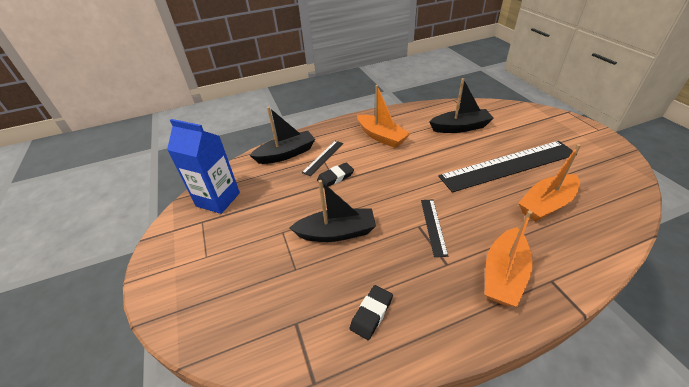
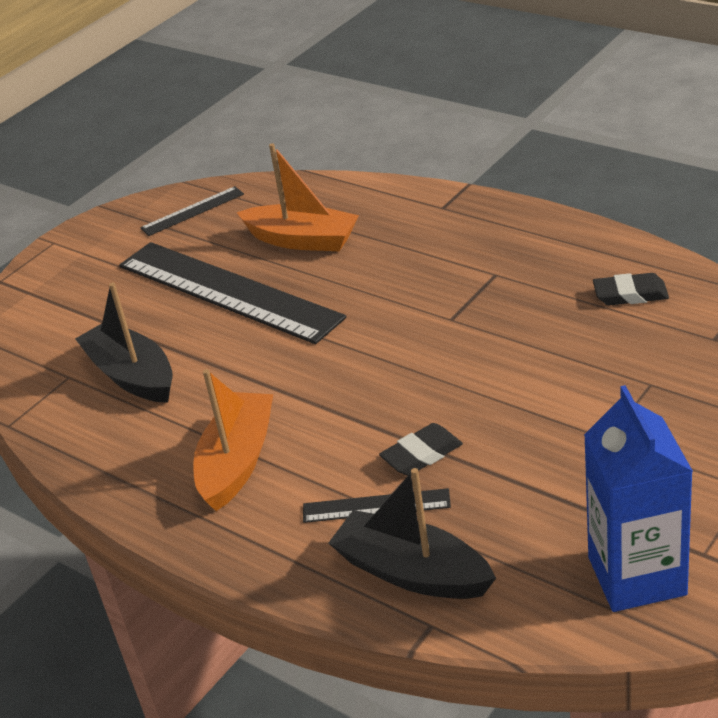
camera: 120 degrees left, 5 degrees down
black boat [289,180,376,242] -> none
black eraser [317,162,354,188] -> black eraser turned 60 degrees counterclockwise [379,423,463,476]
black ruler [421,200,448,257] -> black ruler moved to [140,186,244,236]
orange boat [485,210,533,307] -> none

